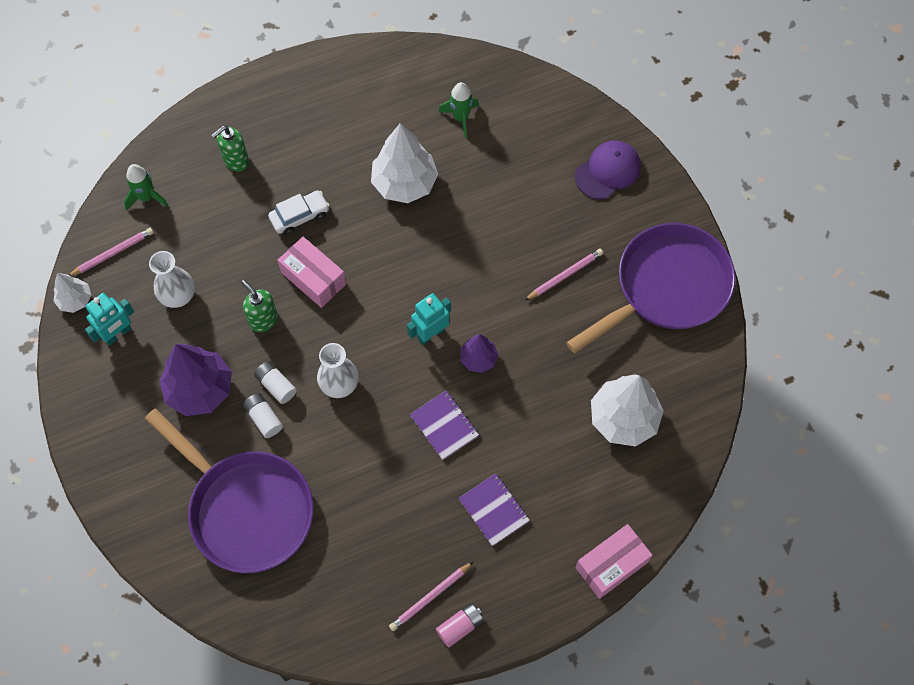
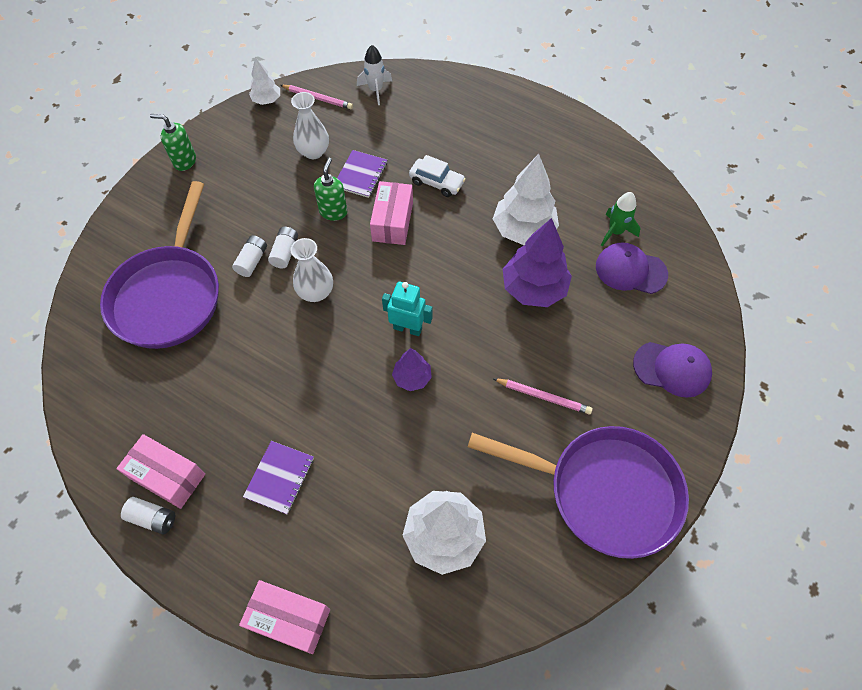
camera: 55 degrees right, 5 degrees down
turquoise robot [85,293,134,345] -> none
green rocket [124,164,168,211] -> white rocket [357,45,392,105]
purple tree [159,344,232,416] -> purple tree moved to [503,218,572,307]
green soap dispenser [212,126,249,172] -> green soap dispenser moved to [150,114,196,171]
pink pencil [389,562,473,631] -> pink box [116,434,205,509]
purple notebook [410,391,479,460] -> purple notebook moved to [337,150,387,198]
pink battery [436,603,484,648] -> white battery [121,497,175,534]
none -> purple cap [596,243,668,294]

